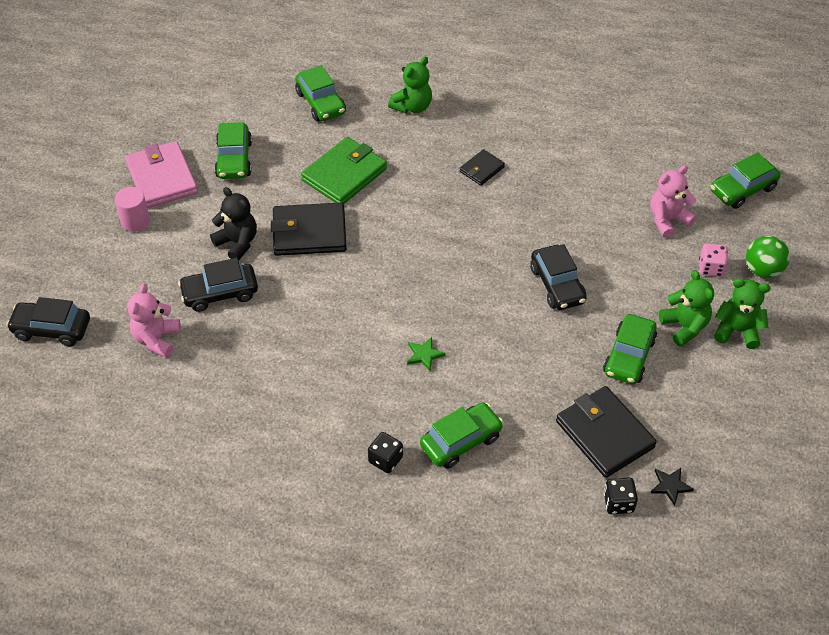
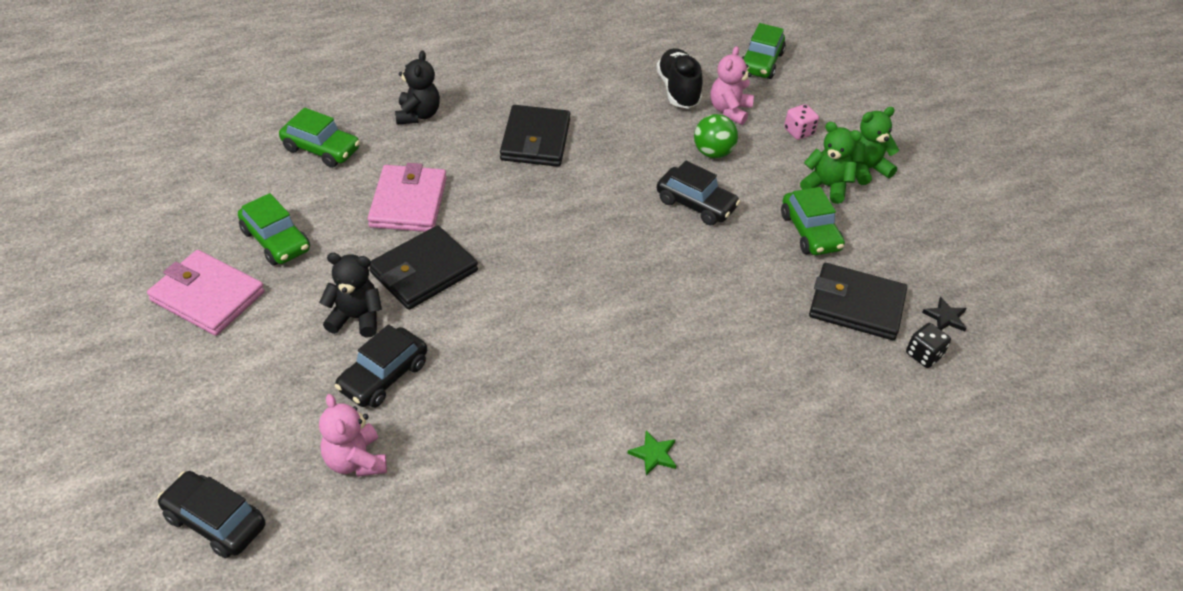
camera: 40 degrees left, 5 degrees down
black car [6,297,90,346] -> black car turned 60 degrees clockwise [157,471,266,558]
pink cylinder [115,187,150,232] -> none
green wallet [301,137,387,204] -> pink wallet [368,163,447,232]
black dice [368,432,403,473] -> none
green teddy bear [388,56,432,113] -> black teddy bear [395,50,440,124]
green star [407,337,446,371] -> green star moved to [627,431,676,476]
green car [420,402,504,469] -> none
black wallet [460,149,505,186] -> black wallet [500,105,570,167], size x1.88
green ball [746,236,790,278] -> green ball moved to [694,114,738,158]
none -> black shoe [656,48,703,109]

